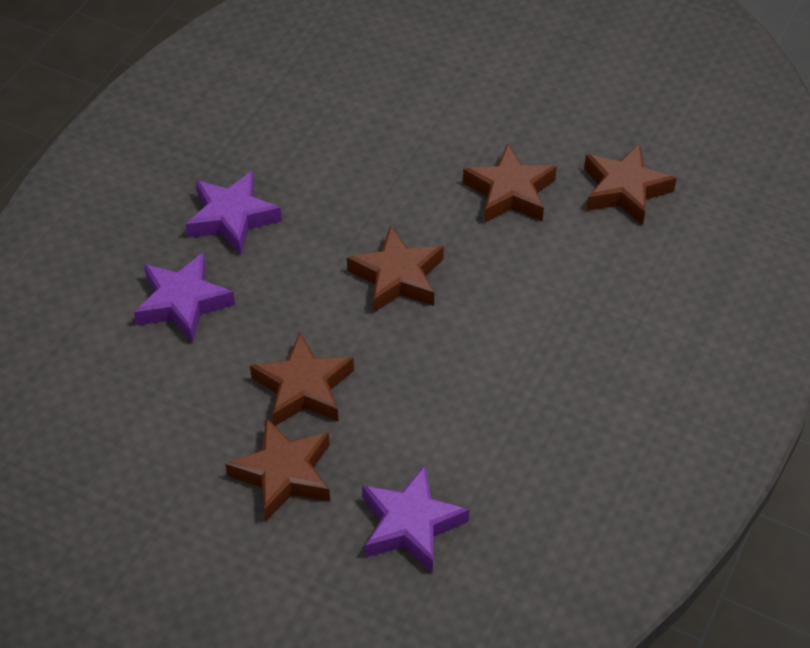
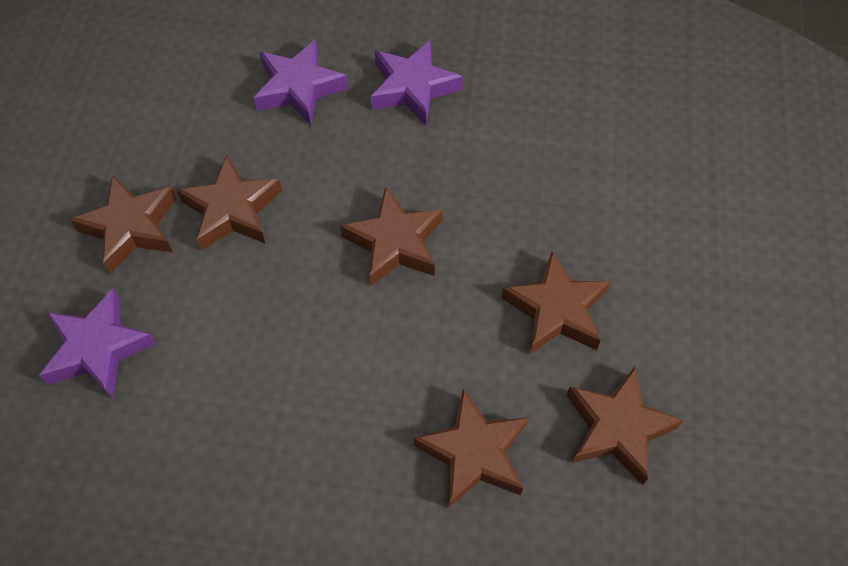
camera: 70 degrees right, 10 degrees up
none -> brown star [414,389,529,508]

